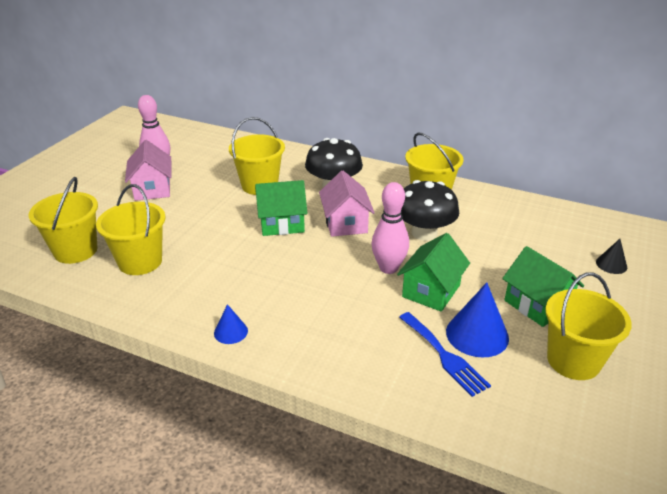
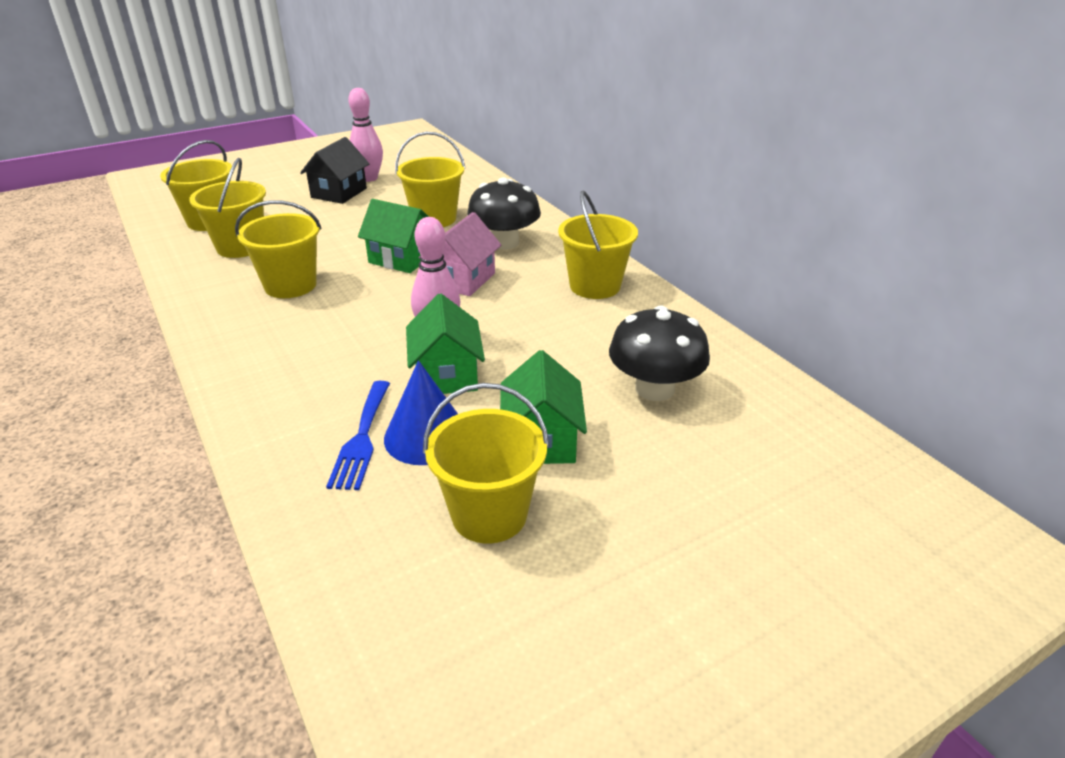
camera: 35 degrees right, 0 degrees up
pink house [125,140,172,201] -> black house [300,137,369,204]
blue cone [214,304,248,344] -> none
green house [397,233,470,312] -> green house turned 75 degrees counterclockwise [406,294,485,394]
black mushroom [401,180,459,241] -> black mushroom moved to [609,305,710,401]
black cone [596,239,627,274] -> none
none -> yellow bucket [235,200,322,298]

